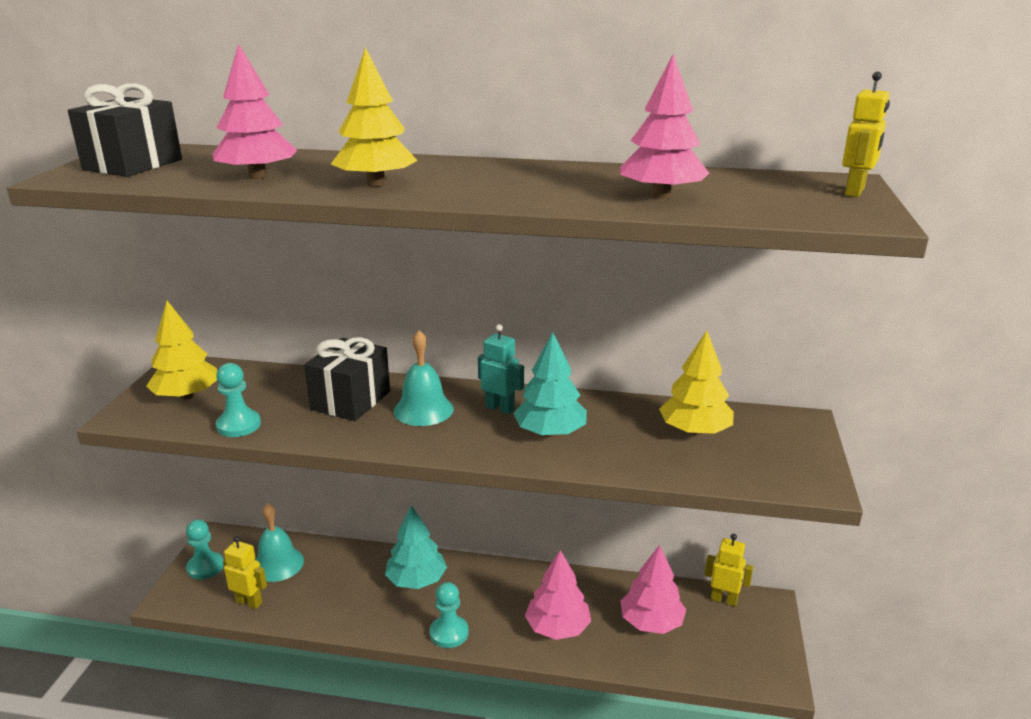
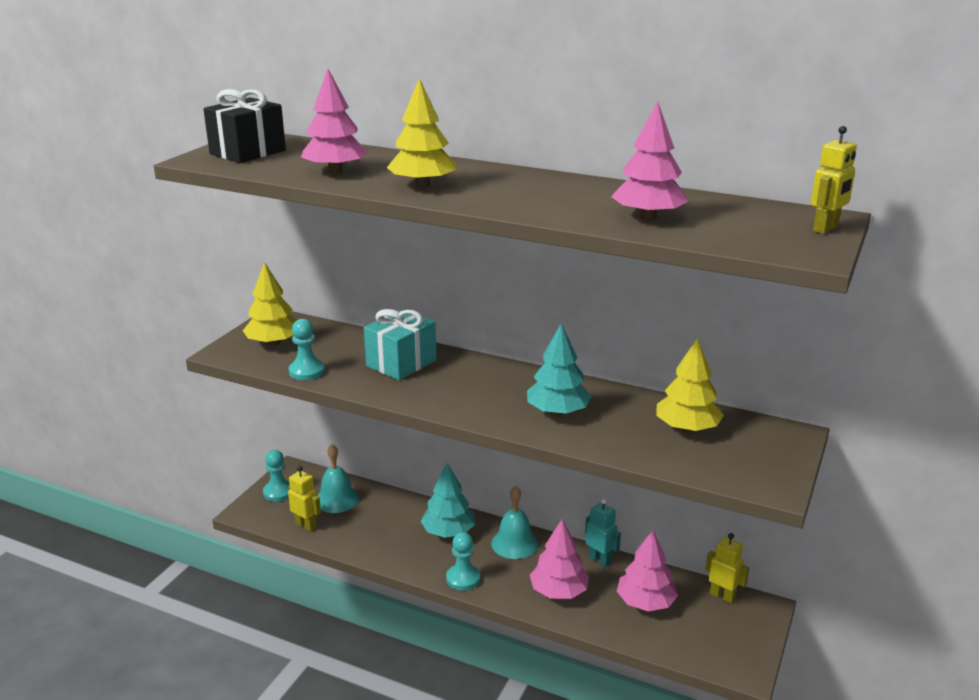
camera: 15 degrees right, 0 degrees up
black gift [304,337,390,421] -> turquoise gift [364,309,437,380]
turquoise bell [394,330,454,426] -> turquoise bell moved to [491,486,538,559]
turquoise robot [478,324,524,414] -> turquoise robot moved to [585,498,621,567]

